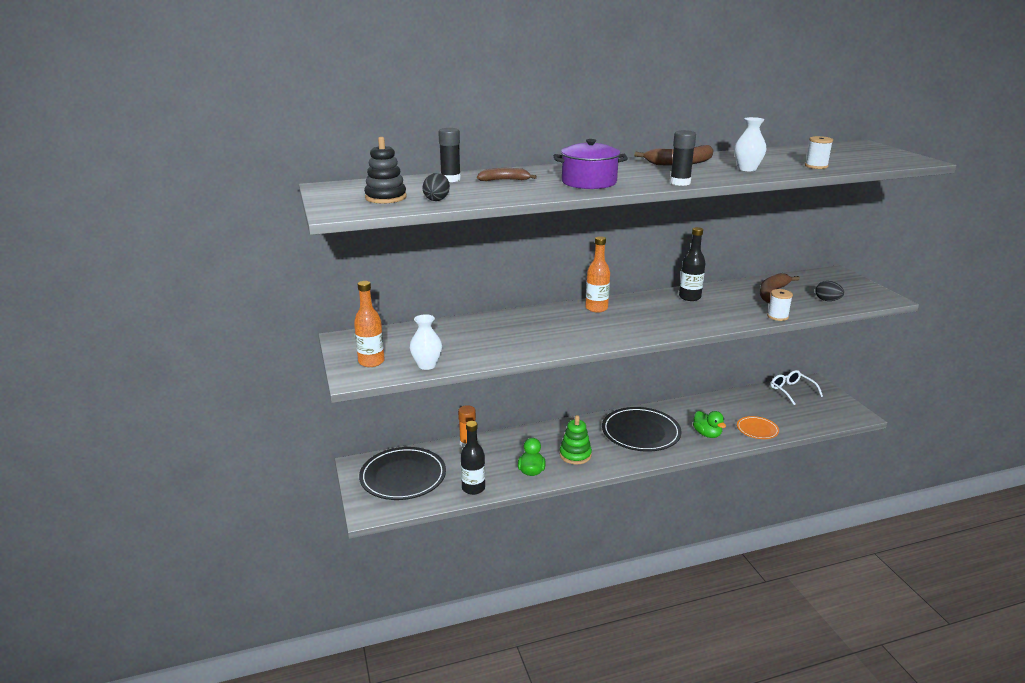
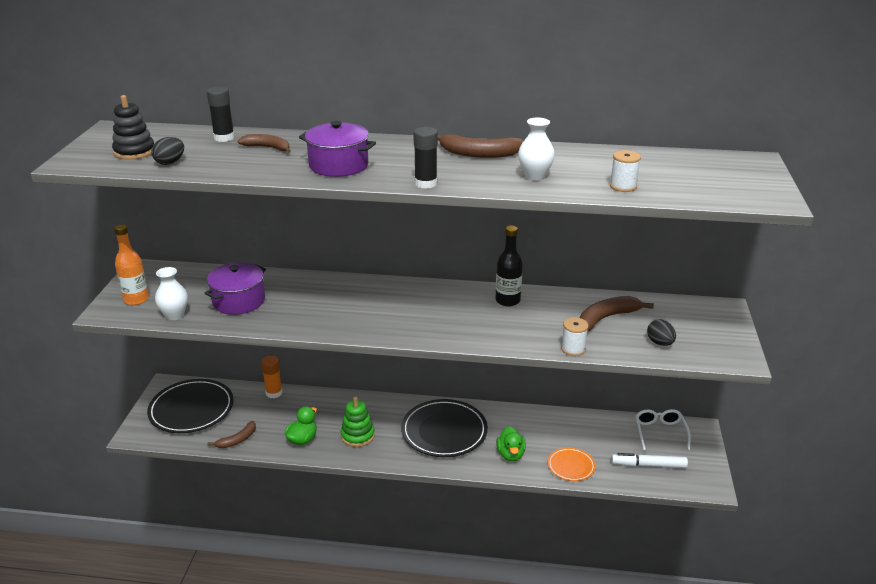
camera: 25 degrees right, 5 degrees up
black bottle [461,421,485,495] -> brown banana [207,421,256,448]
orange bottle [585,236,610,313] -> none
none -> purple pot [204,262,266,315]
none -> white marker [611,453,688,468]

